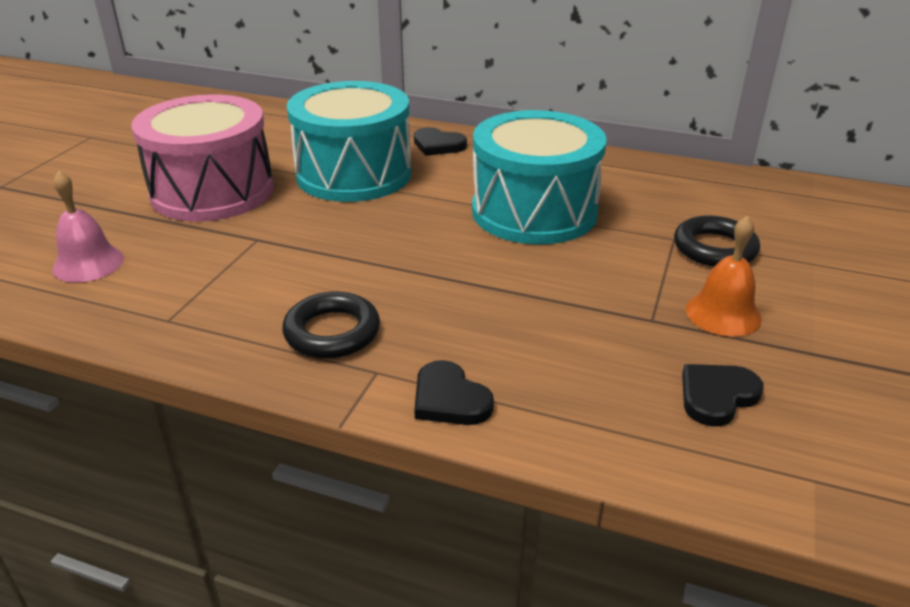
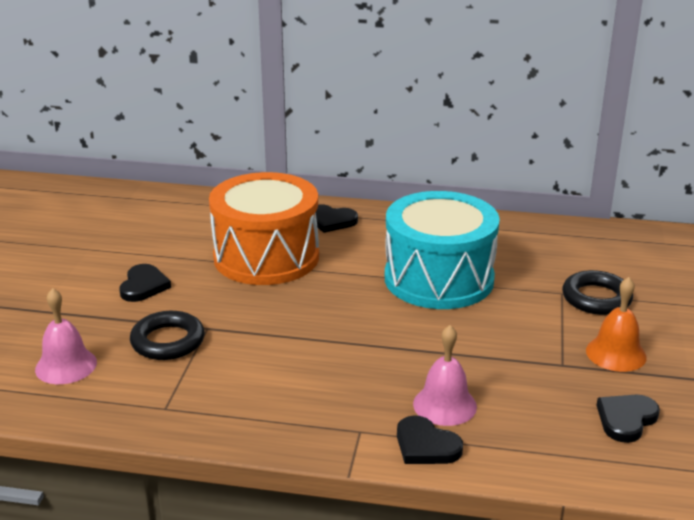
camera: 10 degrees left, 5 degrees down
pink drum [131,94,273,222] -> black heart [119,264,171,302]
black ring [282,292,380,358] -> black ring moved to [130,311,205,360]
turquoise drum [287,81,412,202] -> orange drum [209,172,319,285]
none -> pink bell [413,325,477,426]

